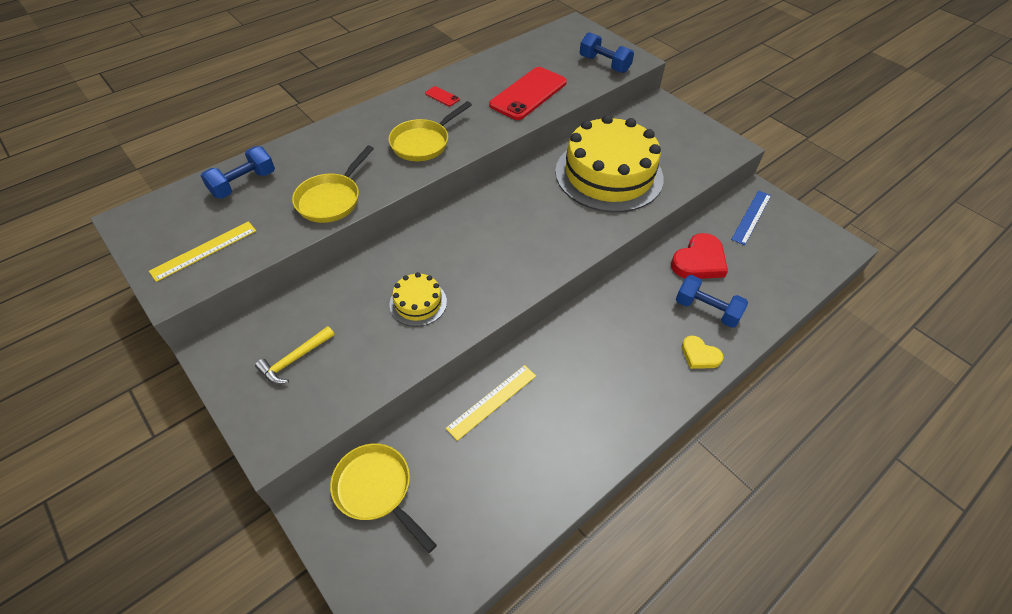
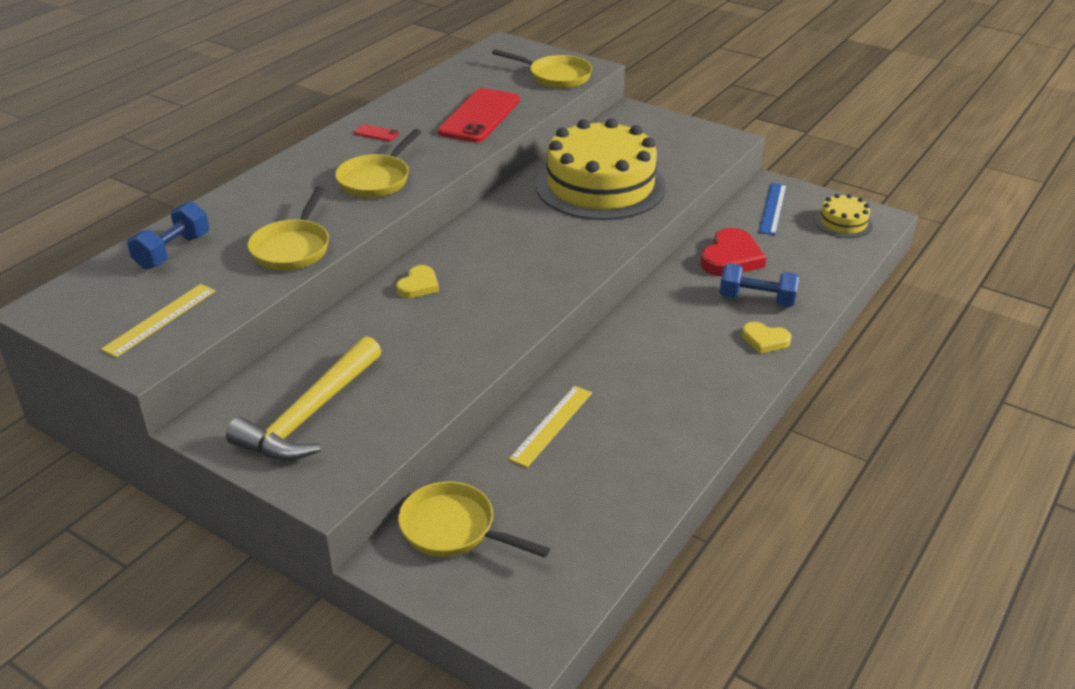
camera: 15 degrees left, 15 degrees down
yellow hammer [255,326,334,384] -> yellow hammer [226,336,381,461], size x1.91
yellow cake [389,272,447,326] -> yellow cake moved to [815,194,873,238]
blue dumbbell [580,32,634,73] -> yellow pan [492,49,592,89]
none -> yellow heart [396,265,439,298]

